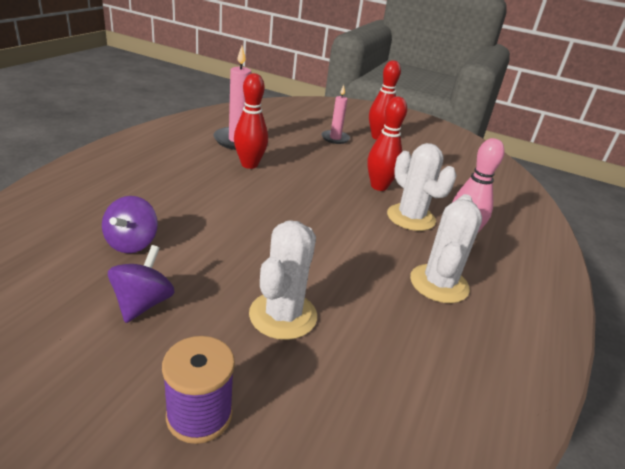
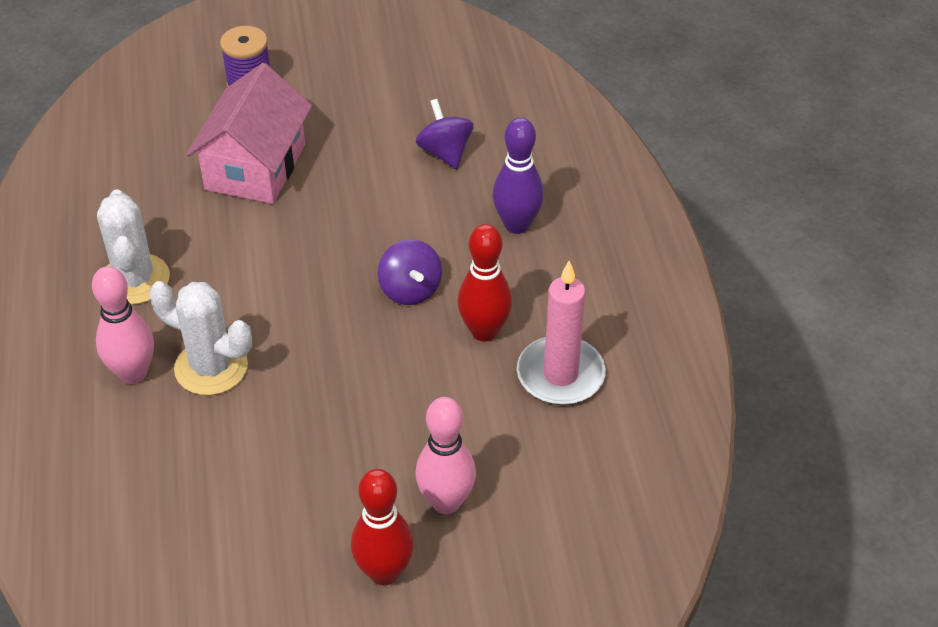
camera: 150 degrees right, 15 degrees up
purple spinning top [108,245,175,323] -> purple spinning top moved to [378,239,442,305]
white cactus [249,220,317,340] -> pink house [186,63,312,204]
pink candle [322,85,350,144] -> pink bowling pin [415,397,476,514]
red bowling pin [367,96,407,191] -> none
none -> purple bowling pin [492,117,544,234]

